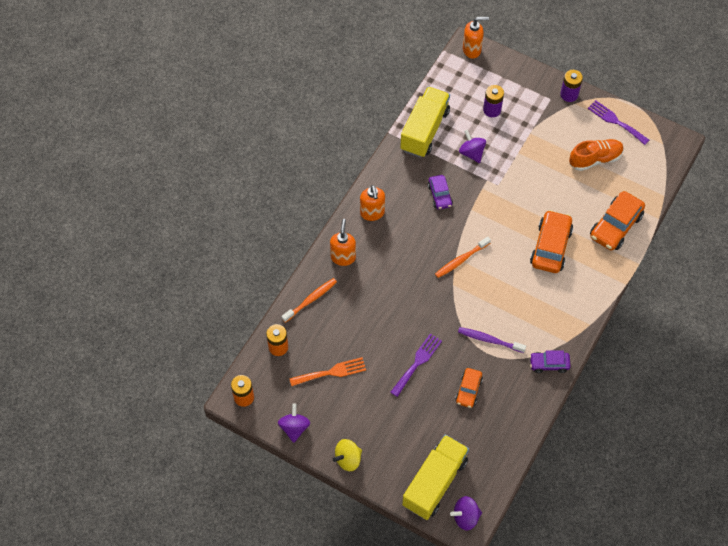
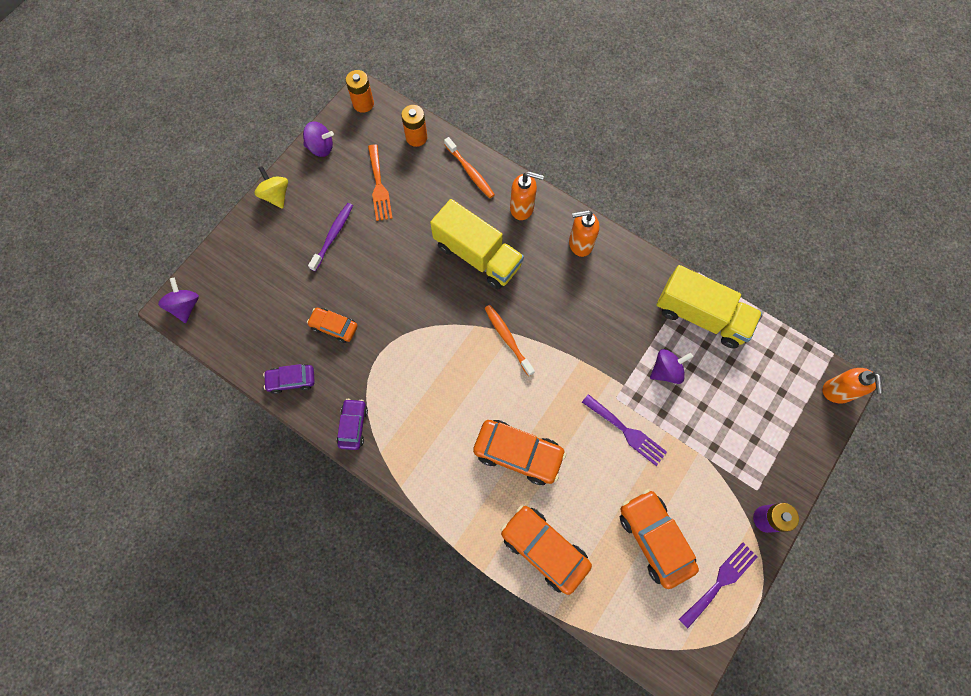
camera: 95 degrees right, 10 degrees up
purple fork [390,333,442,397] -> purple fork moved to [582,394,667,466]
yellow truck [402,434,469,520] -> yellow truck moved to [430,199,524,289]
purple car [428,175,453,210] -> purple car moved to [263,364,315,394]
purple toothbrush [458,327,526,353] -> purple toothbrush moved to [308,203,353,272]
purple battery [483,85,504,117] -> none
orange shoe [569,139,624,171] -> orange car [620,489,699,589]

